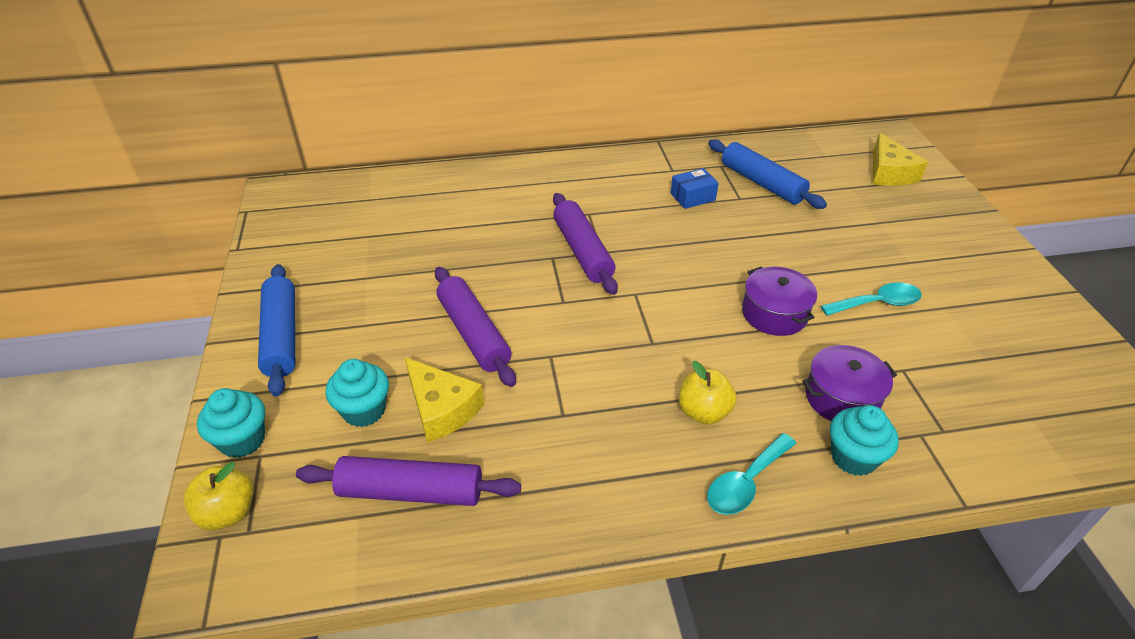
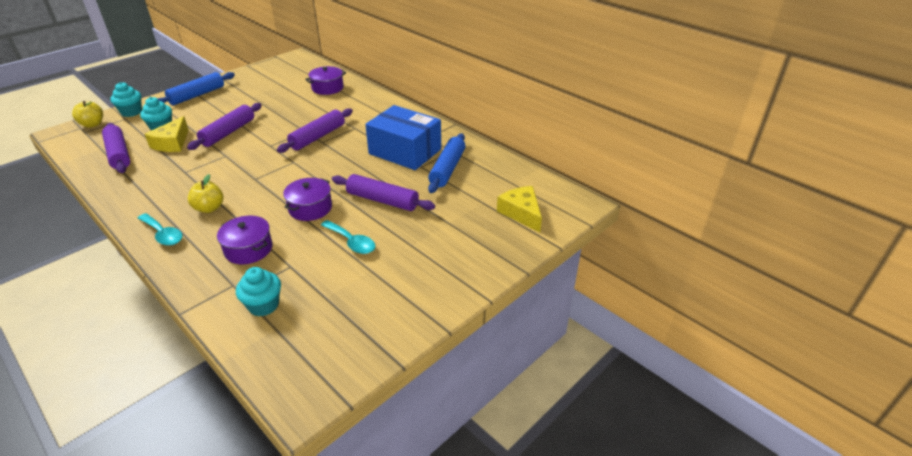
camera: 55 degrees right, 5 degrees down
blue box [671,168,719,209] -> blue box [365,105,441,170], size x2.32
turquoise spoon [707,433,796,515] -> turquoise spoon turned 150 degrees counterclockwise [138,213,183,246]
turquoise cupcake [830,405,899,476] -> turquoise cupcake moved to [236,267,281,317]
yellow cheese [873,133,928,186] -> yellow cheese turned 105 degrees clockwise [497,186,542,233]
none -> purple pot [305,66,346,95]
none -> purple rolling pin [332,174,435,211]

